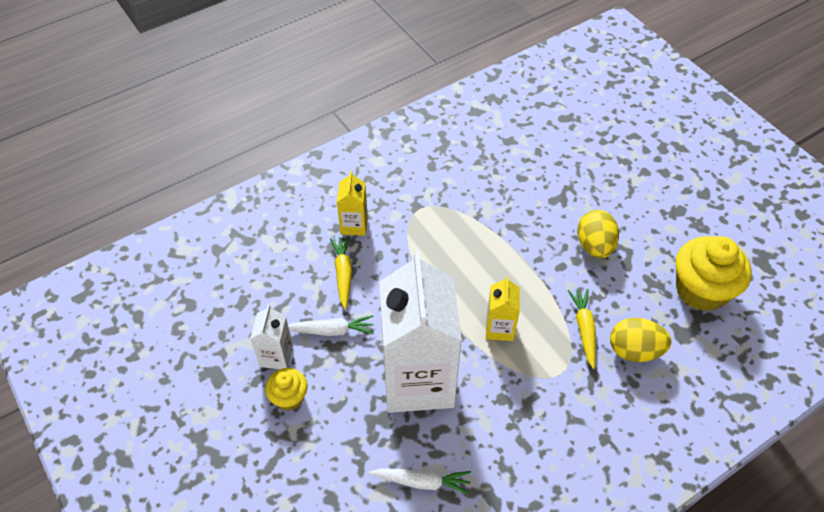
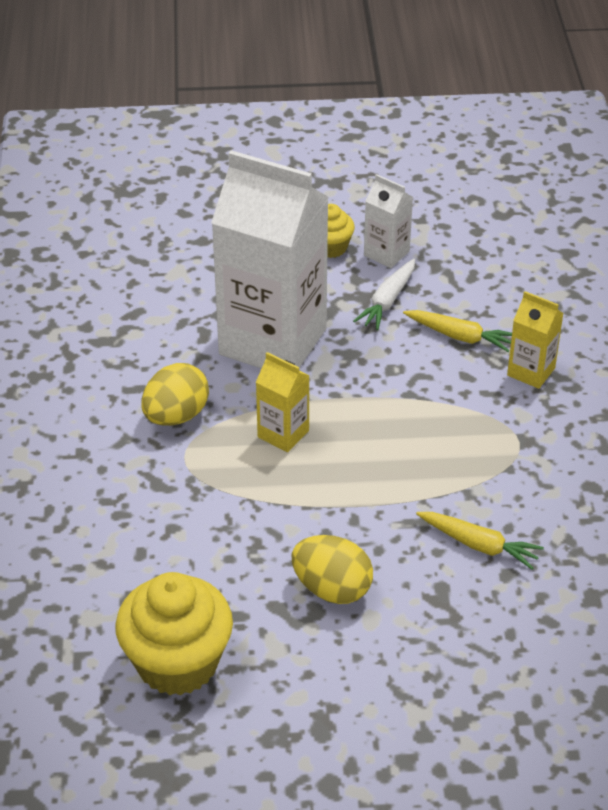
camera: 120 degrees right, 10 degrees down
white carrot [369,469,471,495] -> none
yellow carrot [568,289,596,369] -> yellow carrot moved to [416,512,544,570]
yellow egg [610,318,671,362] -> yellow egg moved to [142,363,209,426]

